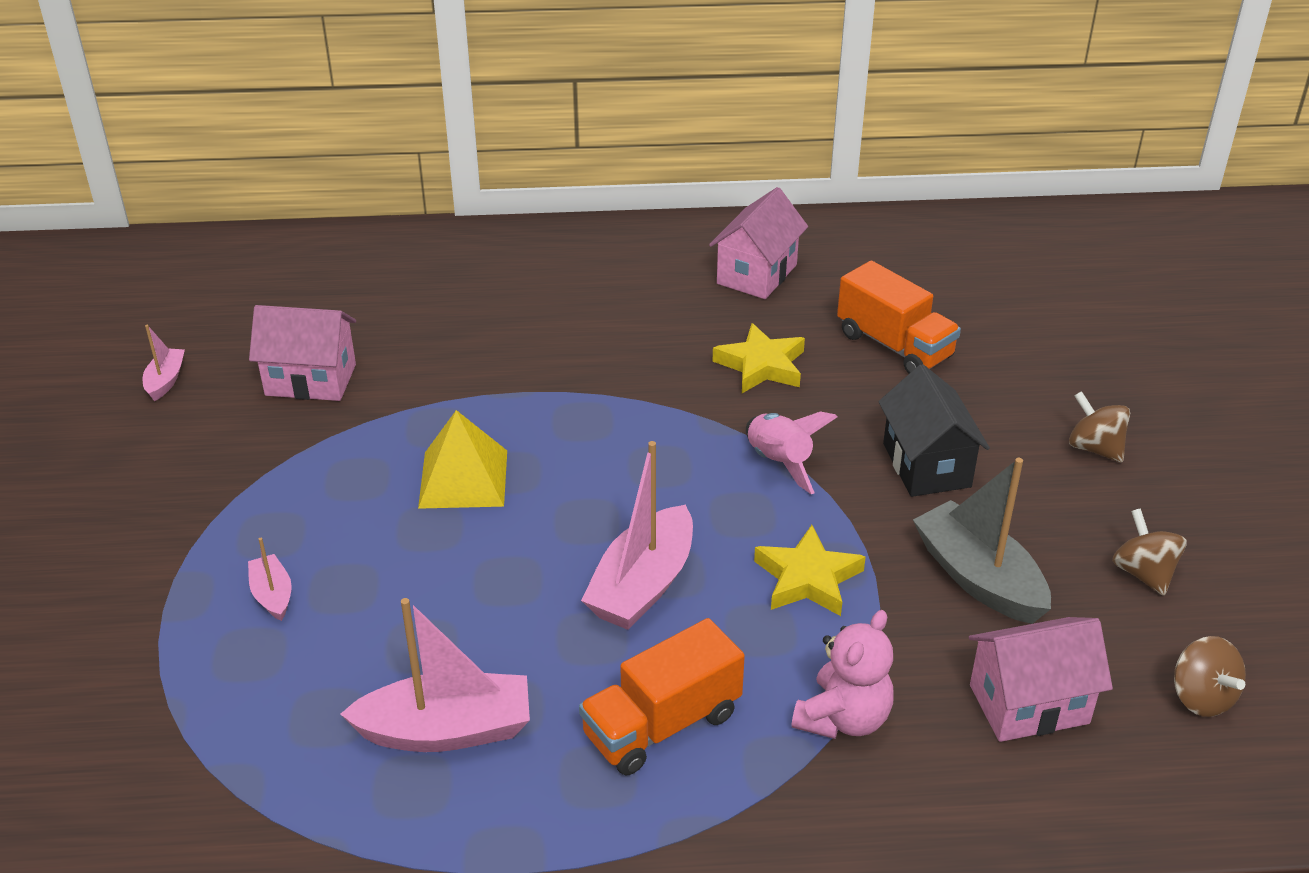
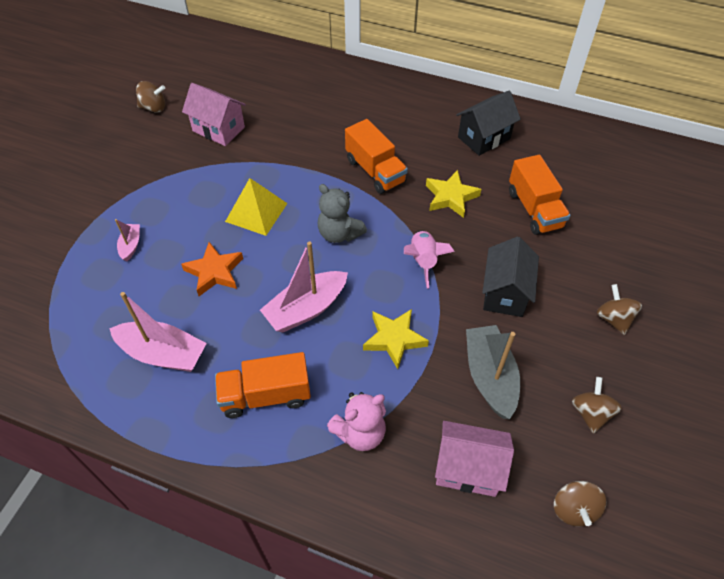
camera: 25 degrees right, 15 degrees up
pink boat [143,325,185,401] -> brown spinning top [136,81,165,113]
pink house [709,187,808,299] -> black house [456,91,521,156]
none -> orange star [181,242,243,296]
none -> grey teddy bear [318,184,367,243]
none -> orange truck [345,119,408,194]

